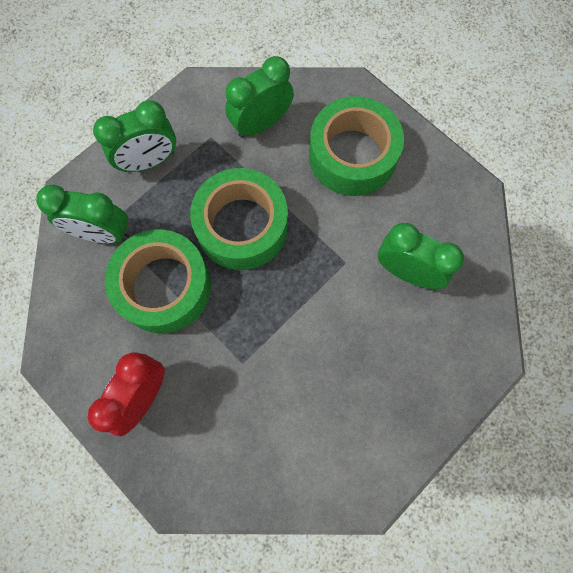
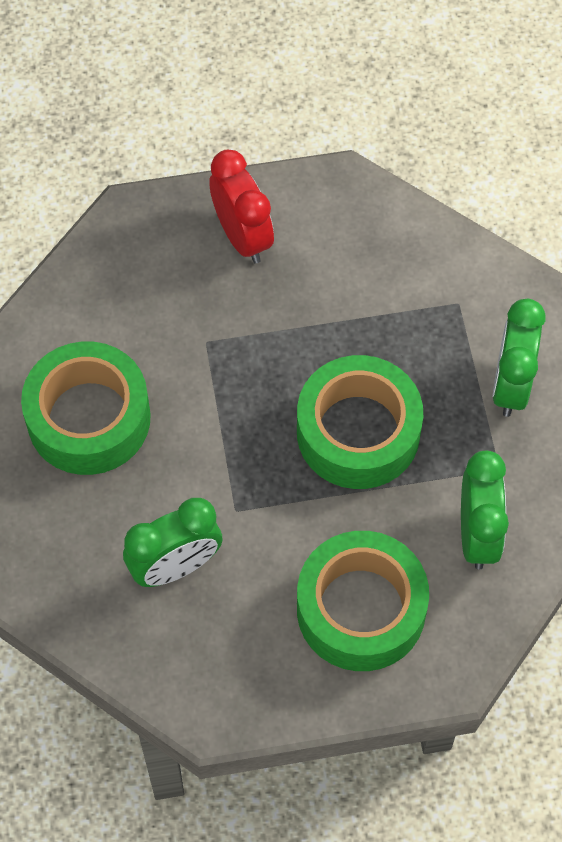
camera: 125 degrees right, 10 degrees down
green clock [36,185,129,243] -> none
green tape [105,229,211,333] -> green tape moved to [21,341,151,475]

